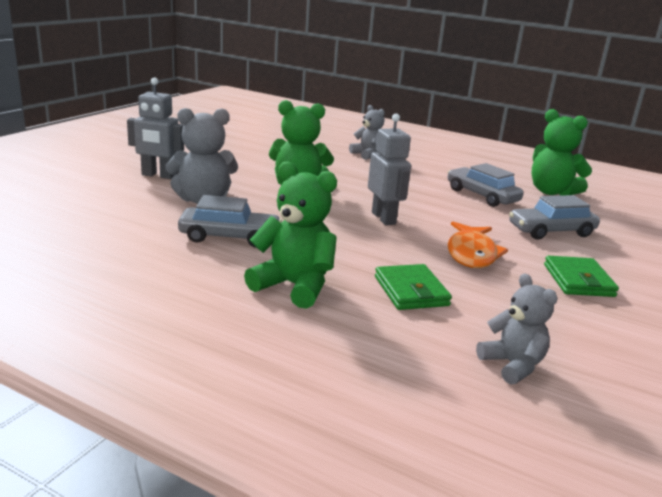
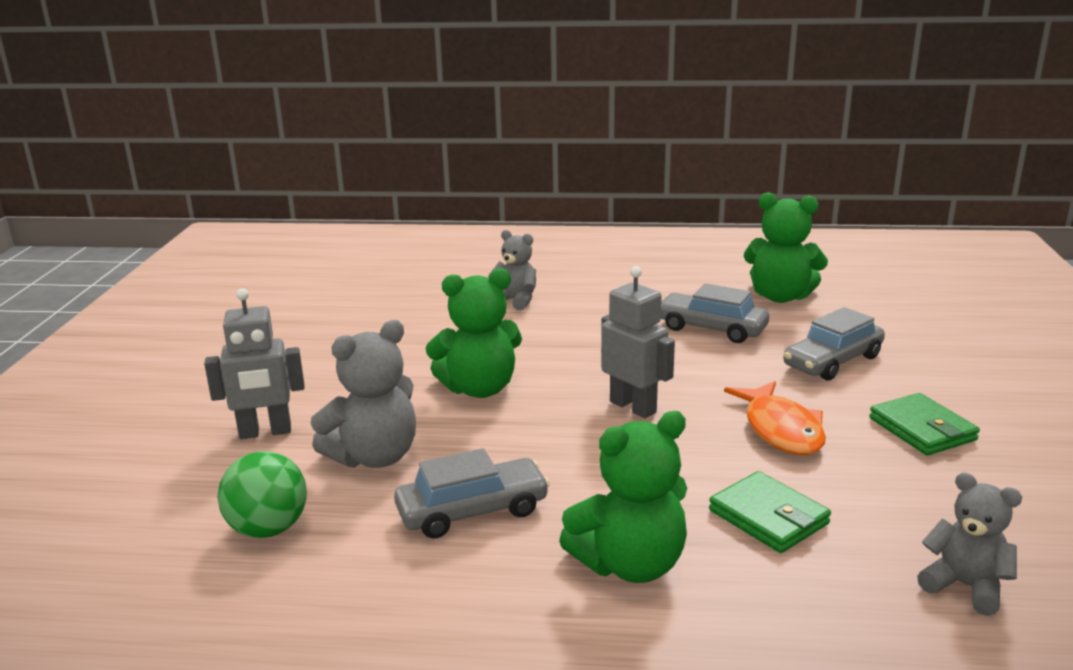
camera: 20 degrees left, 0 degrees up
green teddy bear [244,161,337,309] -> green teddy bear turned 150 degrees clockwise [559,411,687,583]
none -> green ball [218,451,307,538]

